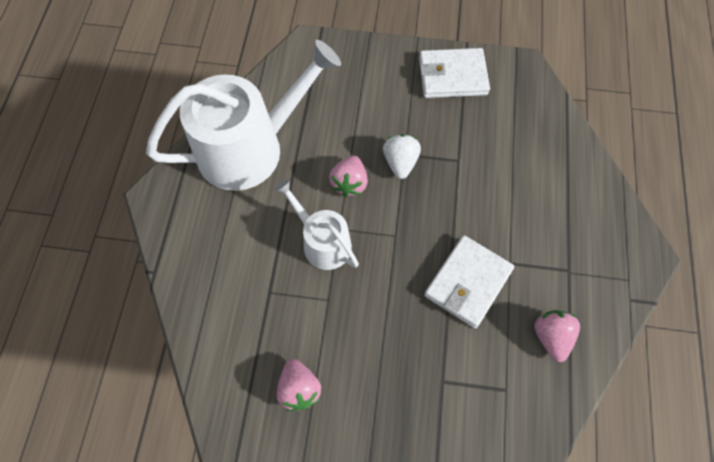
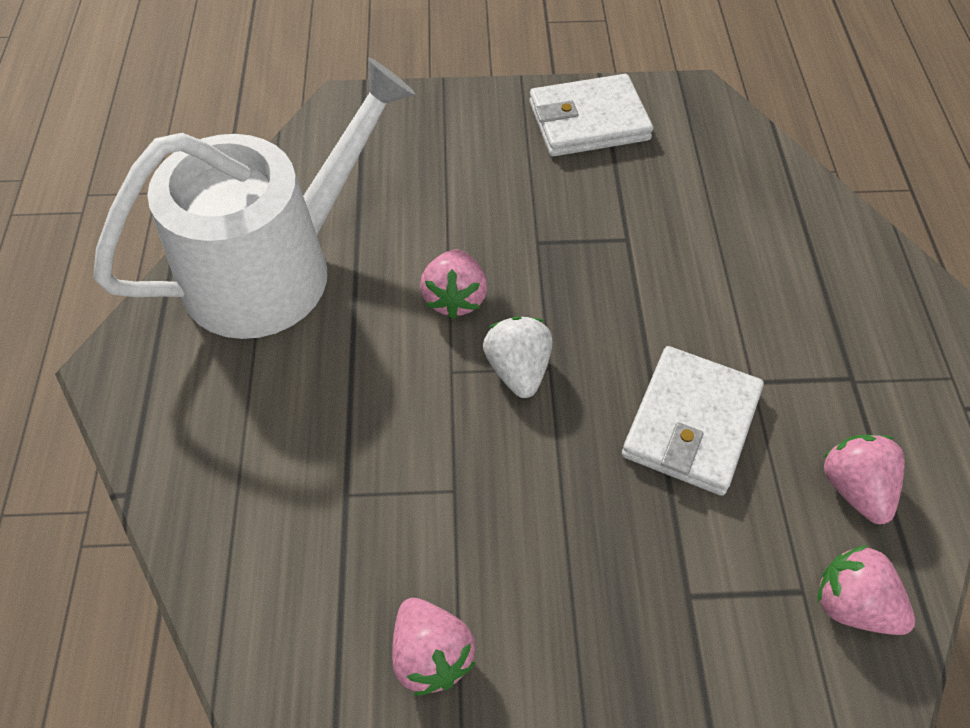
camera: 10 degrees left, 10 degrees down
white watering can [275,179,359,270] -> none
white strawberry [383,134,421,179] -> white strawberry moved to [483,316,553,398]
none -> pink strawberry [817,545,915,635]

